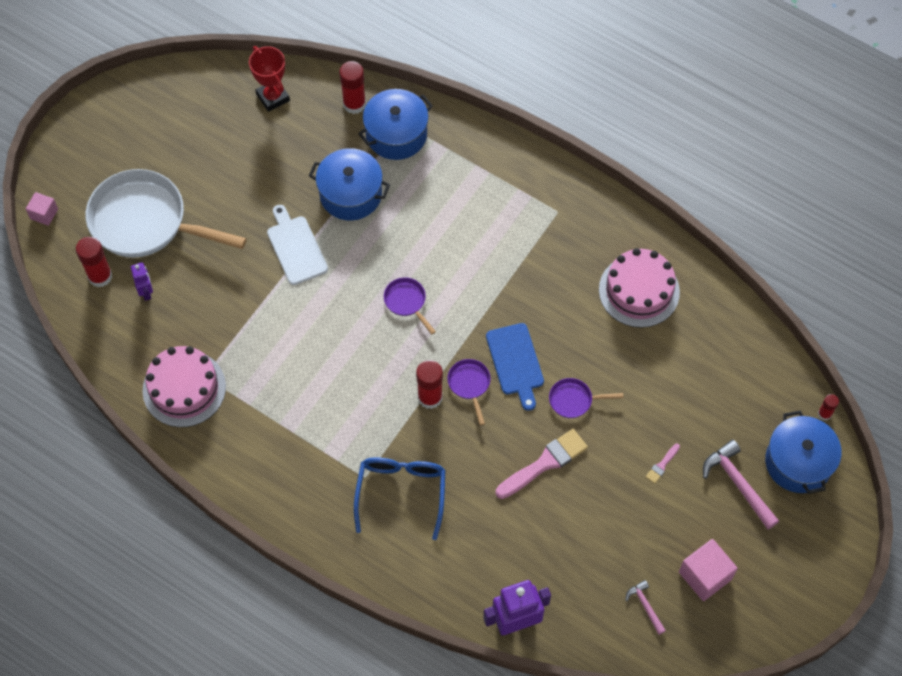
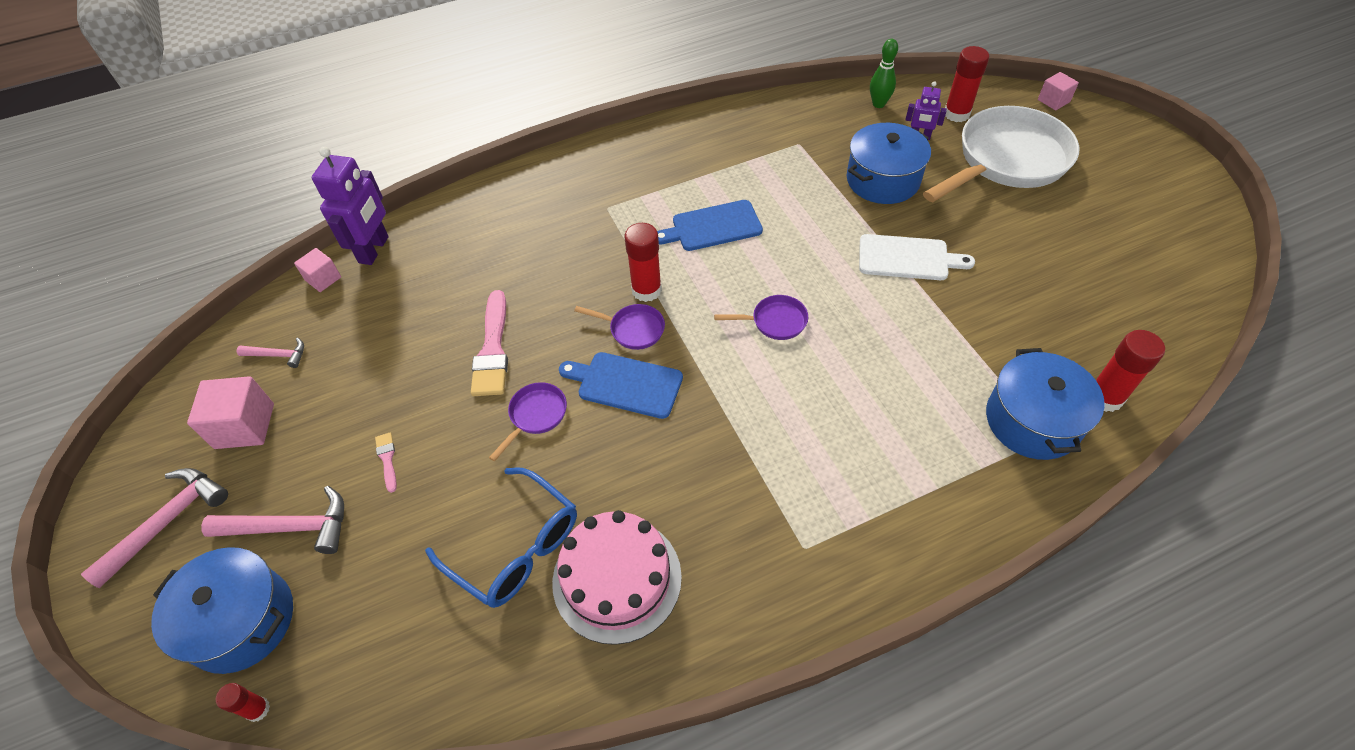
camera: 125 degrees right, 10 degrees down
pink cake [143,346,226,427] -> none
red trophy [249,46,290,112] -> none
blue pot [309,148,390,221] -> blue pot moved to [847,123,931,204]
blue glasses [354,457,445,540] -> blue glasses moved to [425,467,577,608]
none -> pink hammer [81,468,228,588]
none -> pink cube [294,248,341,292]
none -> blue cutting board [657,200,763,251]
none -> green bowling pin [870,39,898,108]

